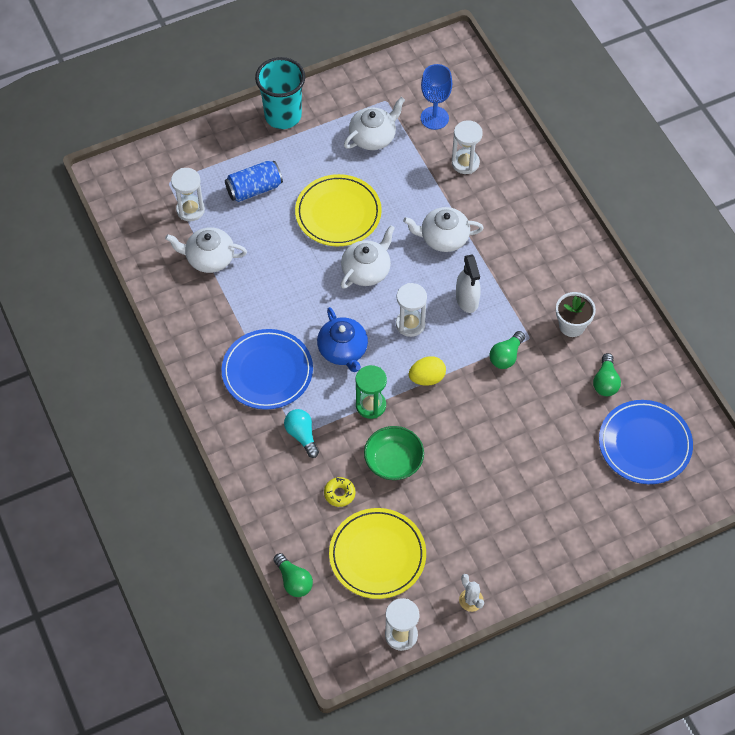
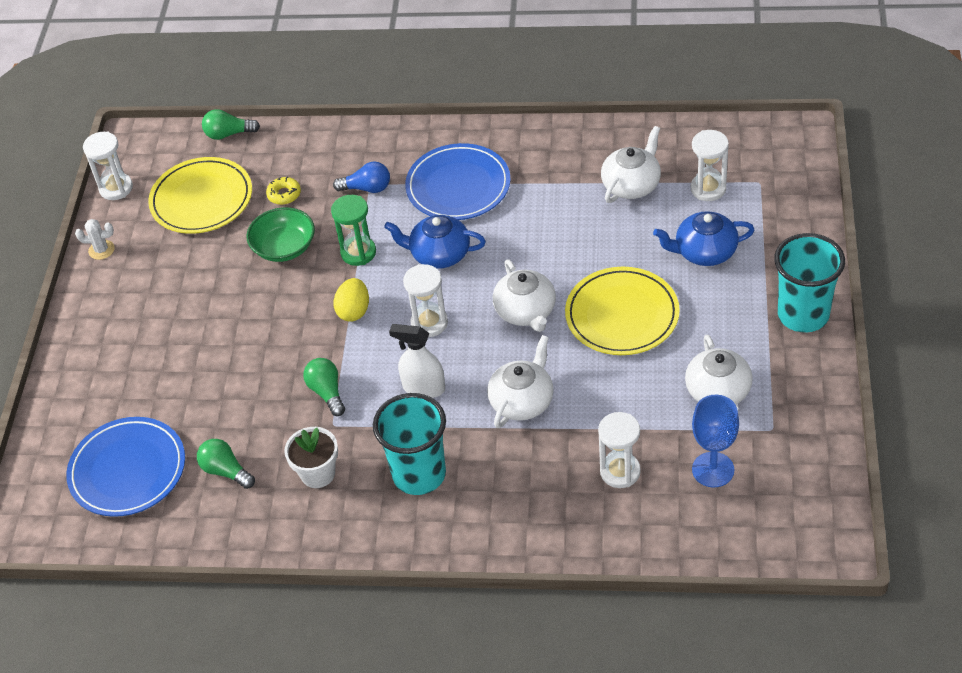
camera: 125 degrees right, 10 degrees down
blue can [225,161,283,202] -> blue teapot [653,211,754,266]
turquoise light bulb [284,409,319,458] -> blue light bulb [333,161,390,193]
none -> turquoise cup [373,393,446,495]

